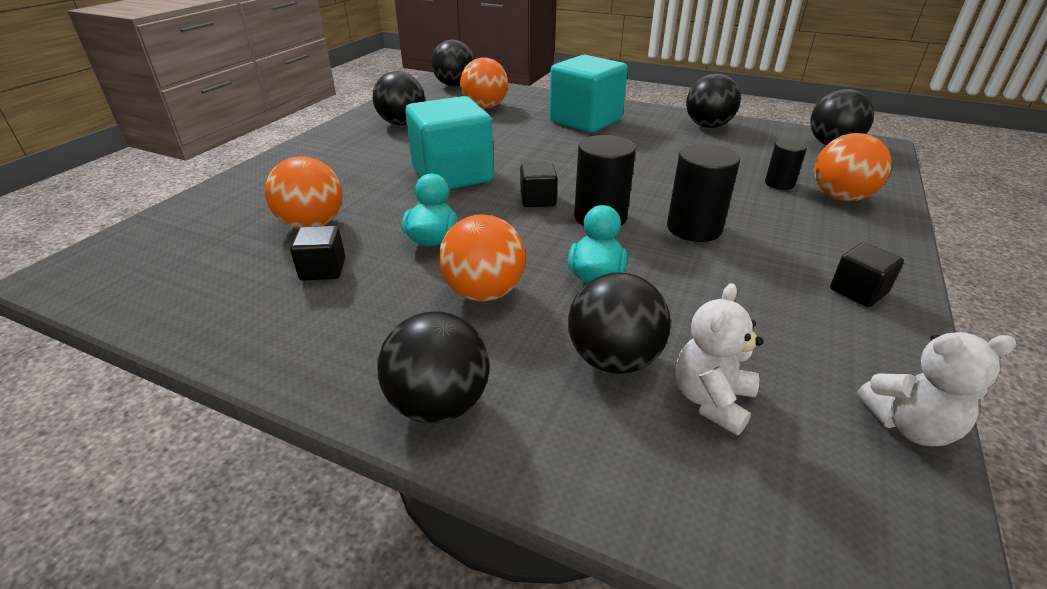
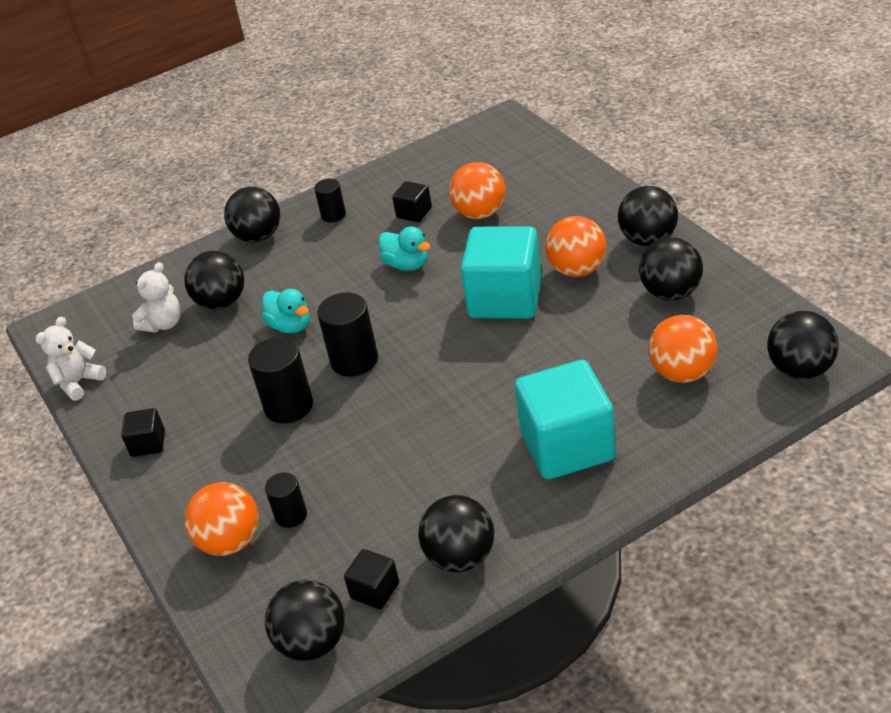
camera: 130 degrees right, 5 degrees up
orange ball [439,214,526,301] -> orange ball moved to [545,216,607,277]
black cube [520,163,557,207] -> black cube moved to [344,549,399,609]
white teddy bear [675,283,763,435] -> white teddy bear turned 60 degrees clockwise [132,262,181,332]
none -> black cylinder [314,179,346,222]
none -> black ball [618,186,678,246]

